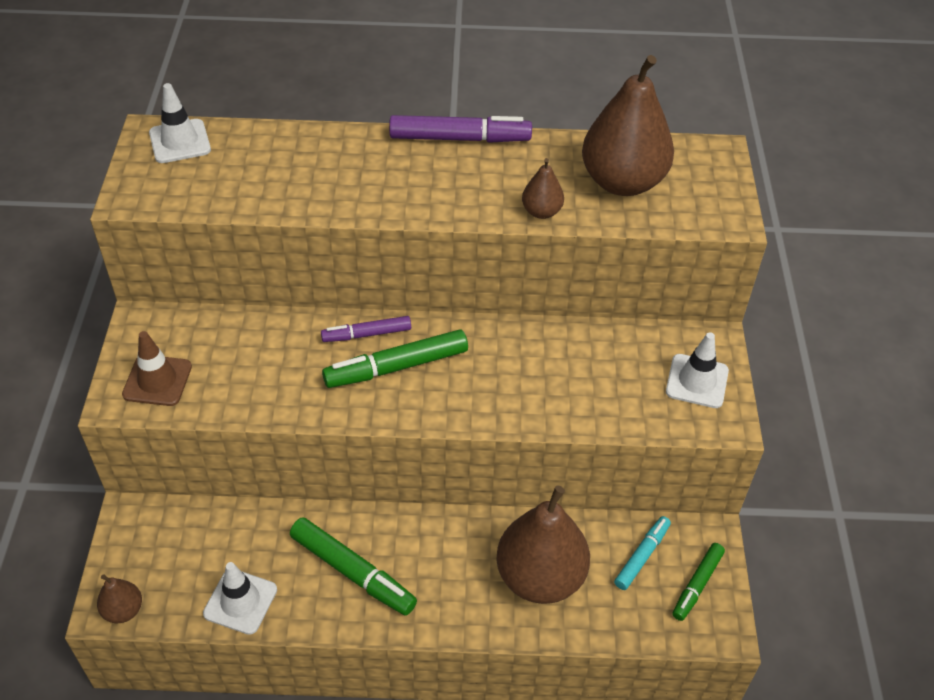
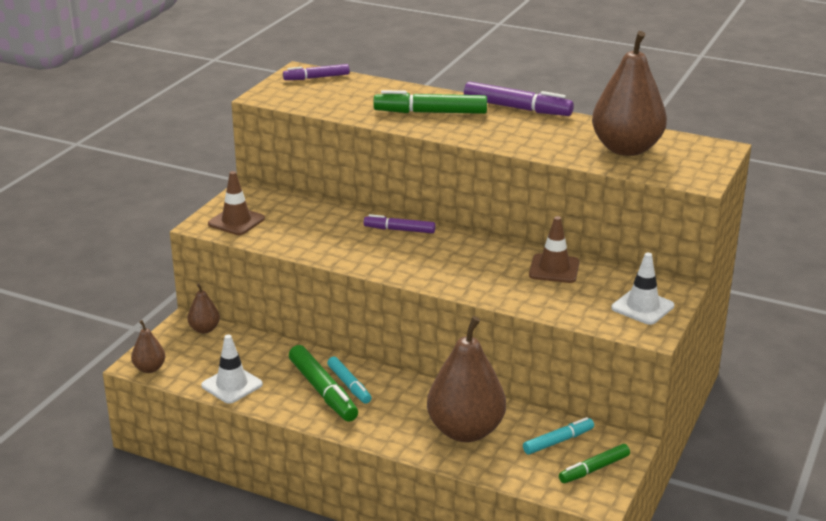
camera: 25 degrees right, 20 degrees down
white traffic cone [149,83,211,163] -> purple marker [283,64,349,80]
green marker [322,329,468,388] -> green marker moved to [373,90,487,114]
brown pear [522,158,564,219] -> brown pear moved to [187,283,220,333]
none -> turquoise marker [327,356,371,404]
none -> brown traffic cone [529,216,580,283]

